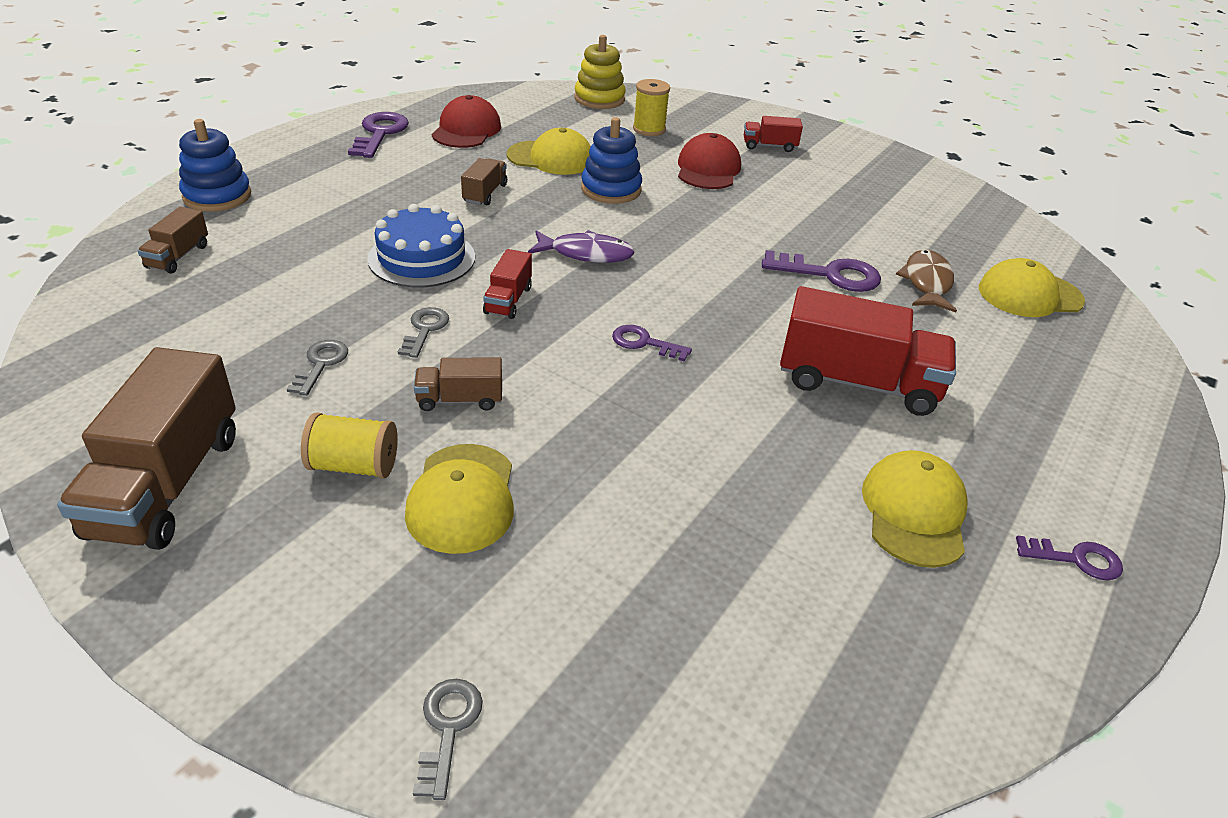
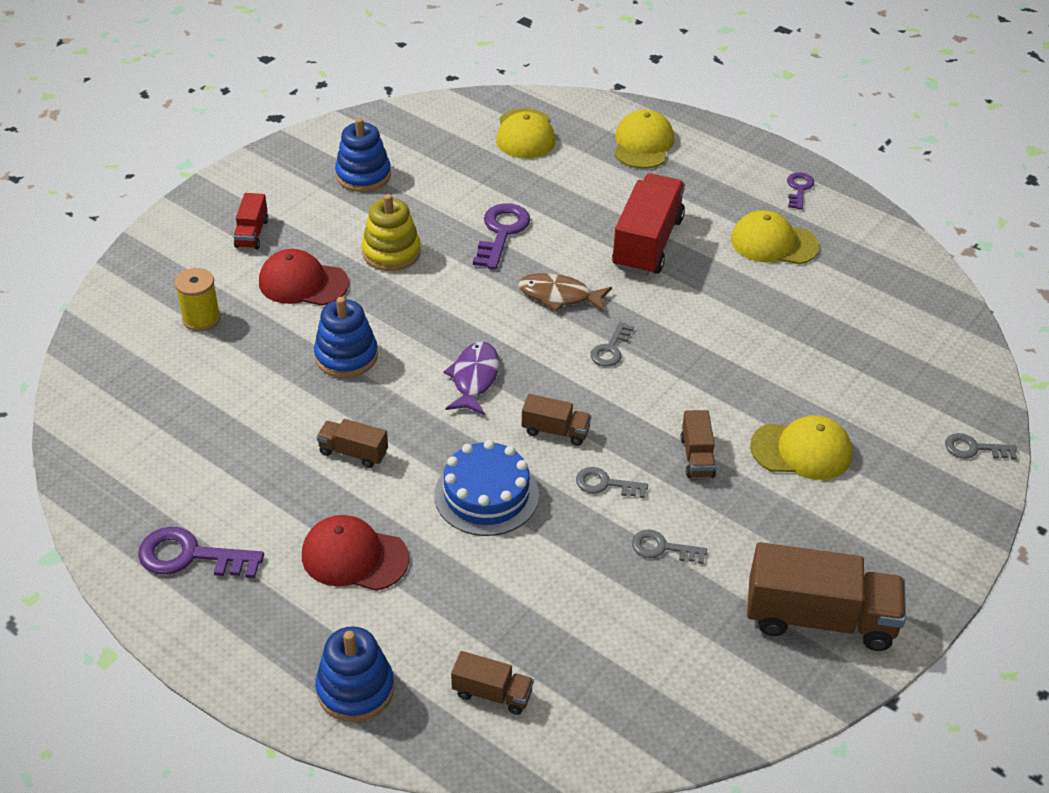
camera: 85 degrees left, 5 degrees up
yellow spool [301,412,398,478] -> none
red cap [432,95,501,148] -> red cap moved to [302,515,409,591]
red truck [483,249,532,319] -> brown truck [522,394,591,446]
yellow cap [506,128,591,175] -> yellow cap moved to [614,110,674,169]
yellow stacking toy [574,35,626,109] -> yellow stacking toy moved to [362,194,421,271]
purple key [612,325,692,361] -> grey key [591,322,634,367]
brown fish [896,250,957,312] -> brown fish moved to [518,273,612,312]
none -> blue stacking toy [335,118,391,192]

